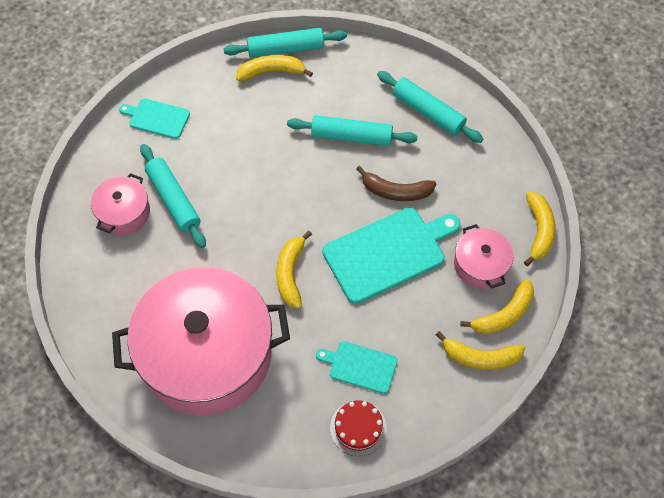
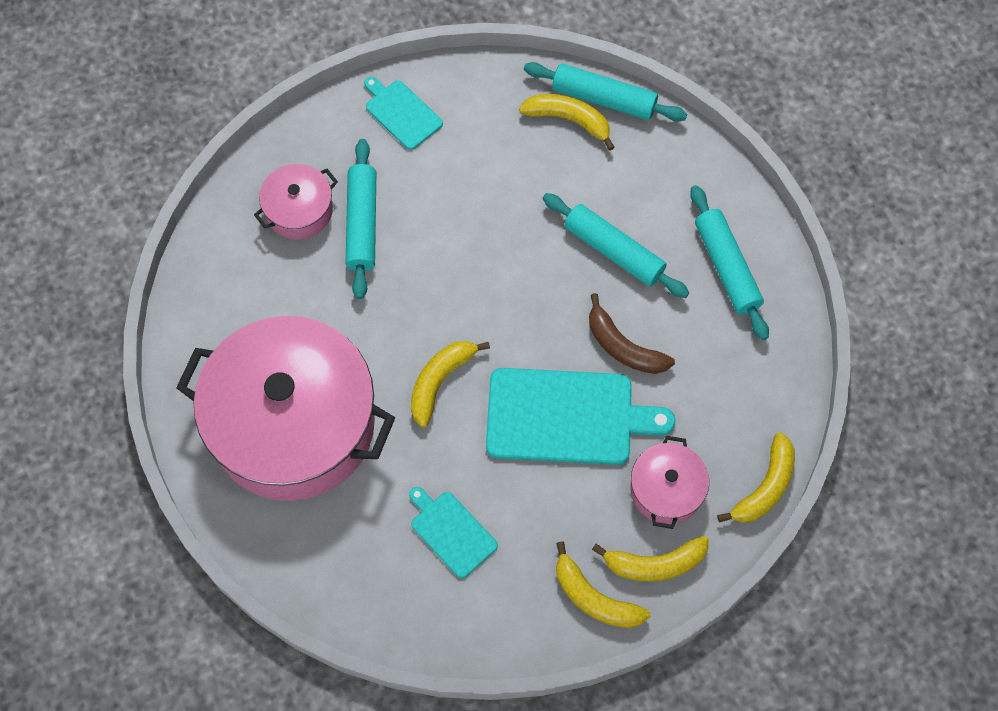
camera: 30 degrees right, 5 degrees up
red cake [330,400,387,456] -> none

